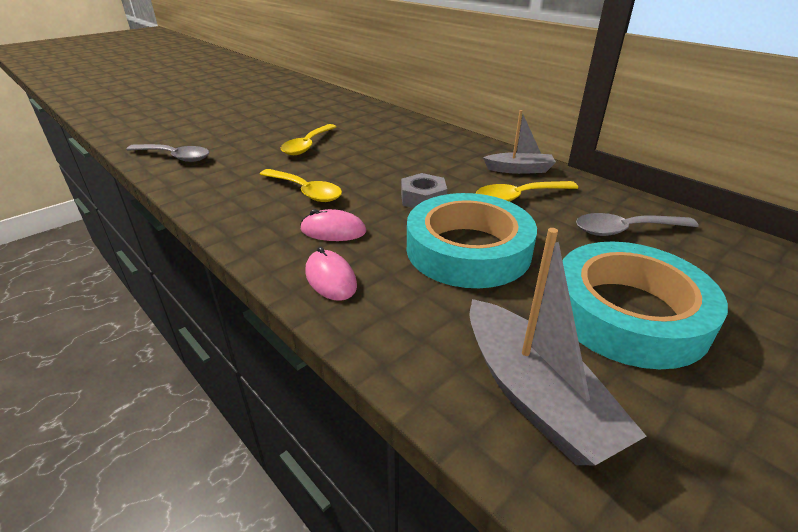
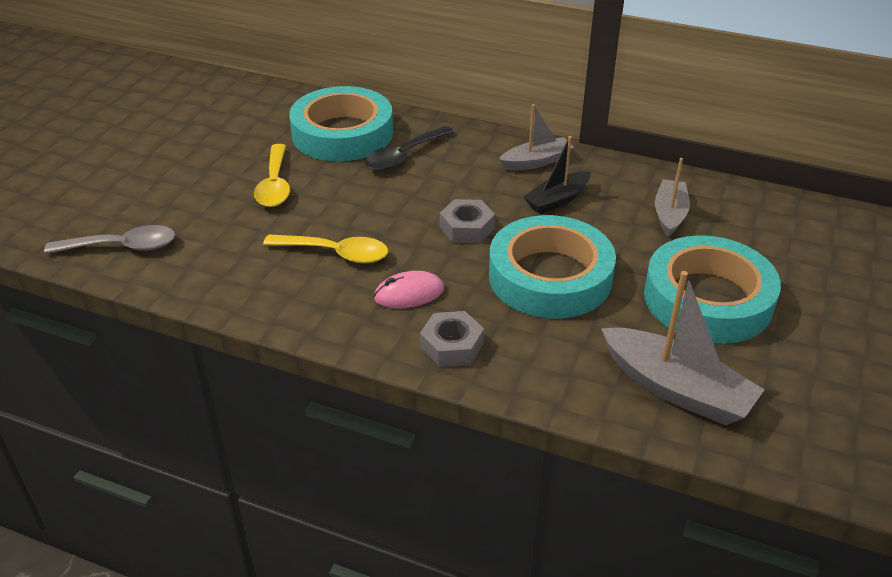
camera: 25 degrees left, 5 degrees up
pink mouse [305,246,357,301] -> grey nut [420,311,484,367]
yellow spoon [476,181,578,202] -> black boat [523,136,591,214]
grey spoon [576,213,699,236] -> grey boat [655,158,690,237]
none -> turquoise tape [289,86,393,161]
none -> black spoon [365,126,454,171]

